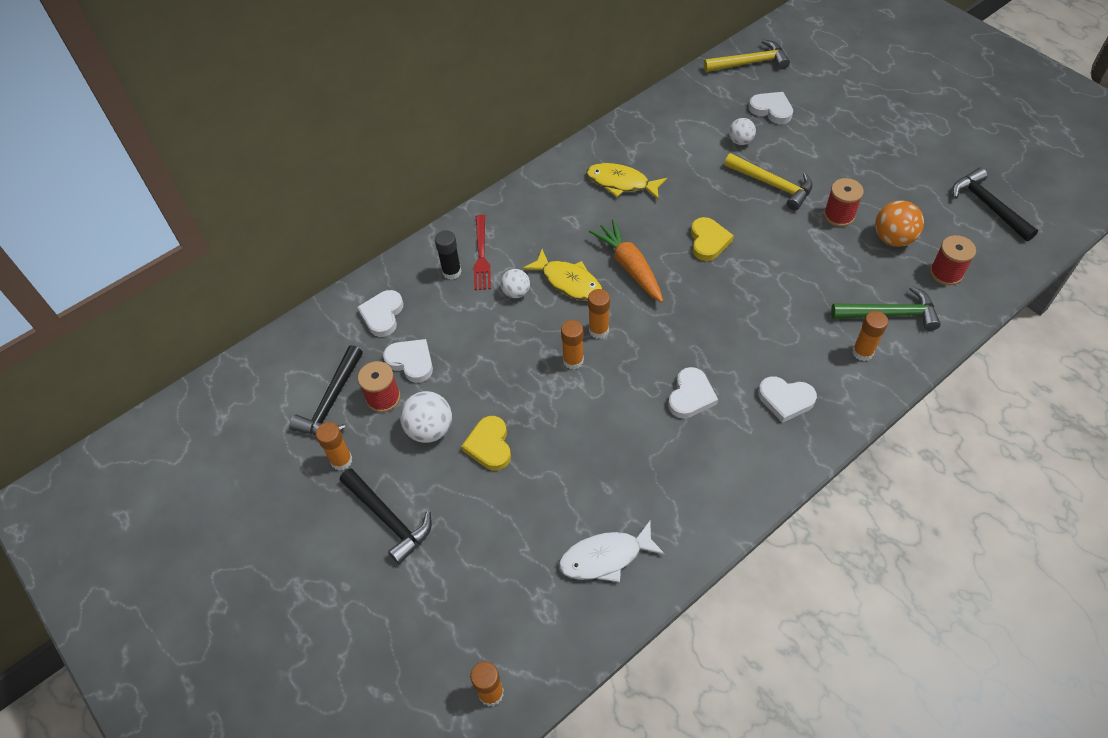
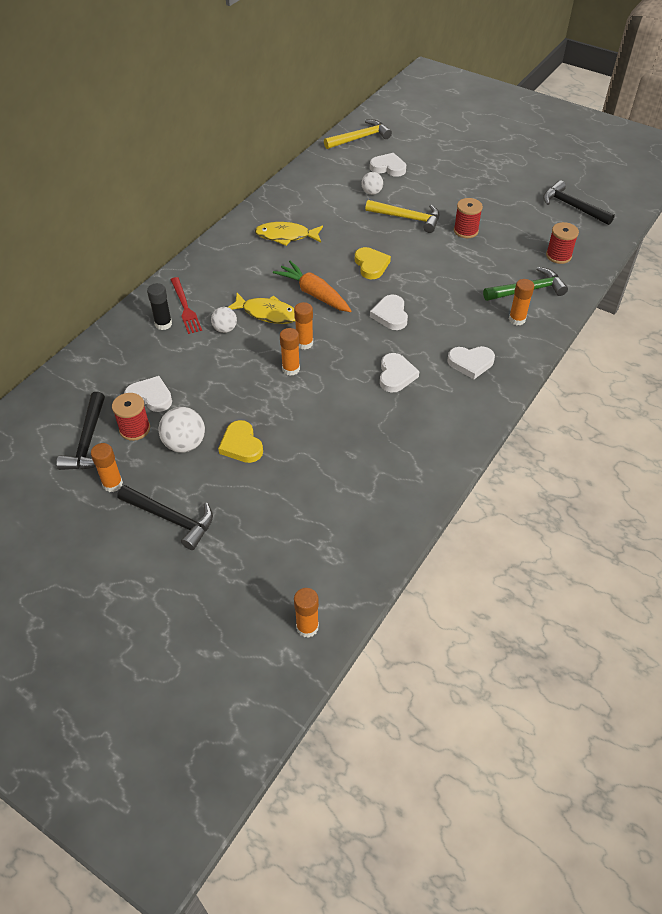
camera: 20 degrees left, 5 degrees down
white heart [357,290,403,337] -> white heart moved to [370,295,408,330]
white fish [559,521,665,582] -> none
orange ball [875,200,924,247] -> none

